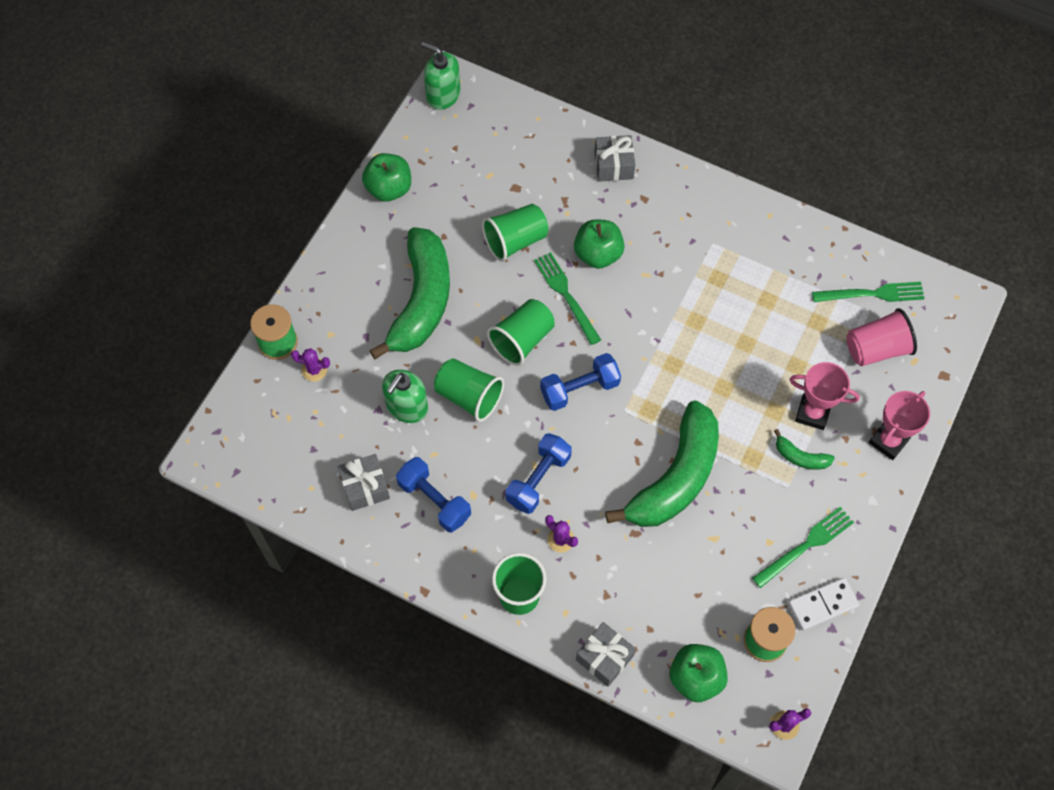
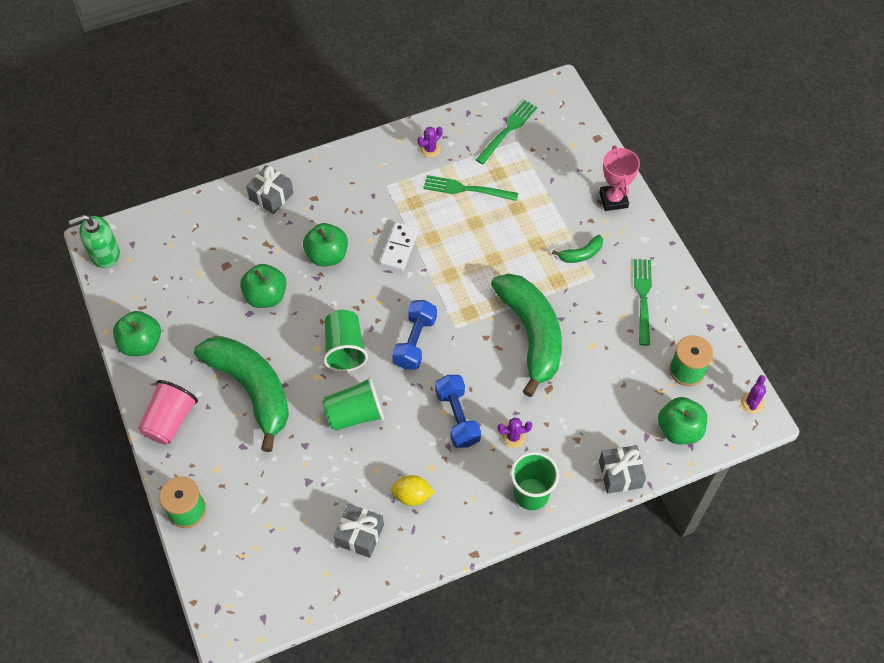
camera: 50 degrees left, 5 degrees down
purple cactus [291,348,330,381] -> purple cactus moved to [418,127,443,158]
green soap dispenser [382,370,428,423] -> none
blue dumbbell [396,457,471,532] -> yellow lemon [391,475,435,506]
green cup [482,204,548,262] -> green apple [240,264,286,308]
green fork [534,252,601,345] -> green fork moved to [423,175,518,201]
white domino [788,578,860,630] -> white domino moved to [380,222,419,271]
pink trophy [789,362,860,430] -> none
pink cup [847,308,917,366] -> pink cup moved to [138,380,198,445]

